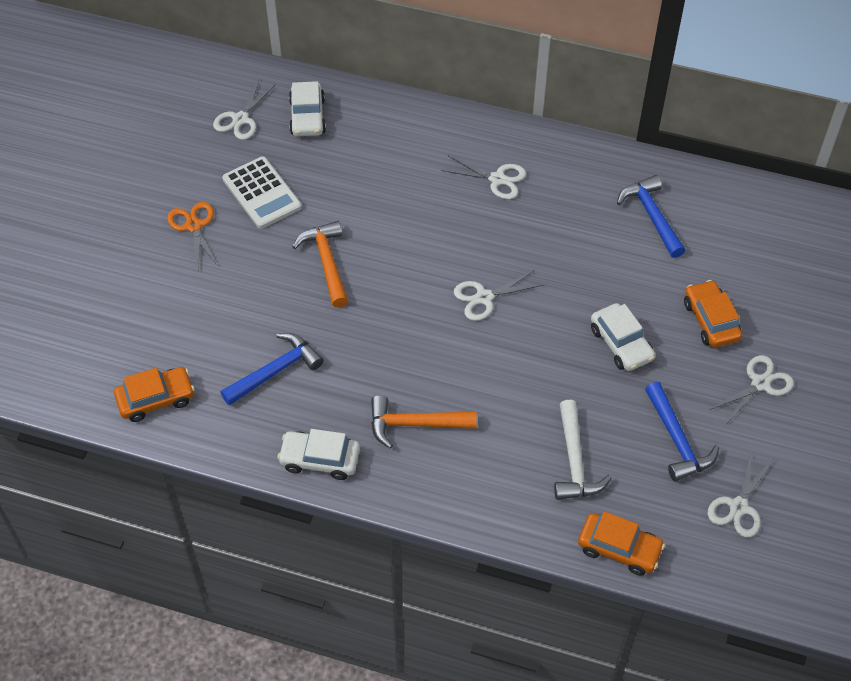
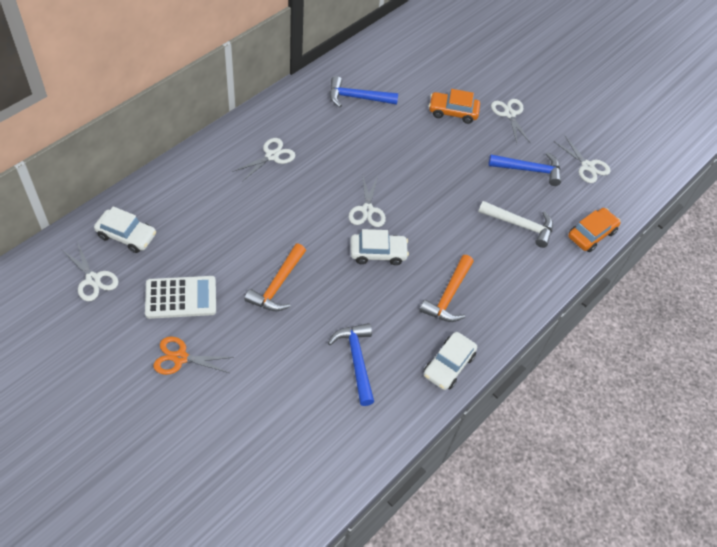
camera: 70 degrees left, 0 degrees up
orange car [114,367,195,422] -> none
orange hammer [292,221,348,308] -> orange hammer turned 75 degrees counterclockwise [244,244,306,311]
white car [591,303,655,371] -> white car moved to [351,229,409,265]

